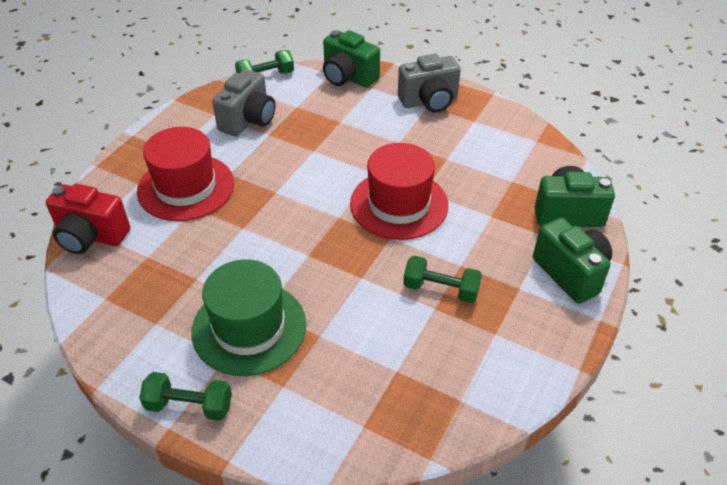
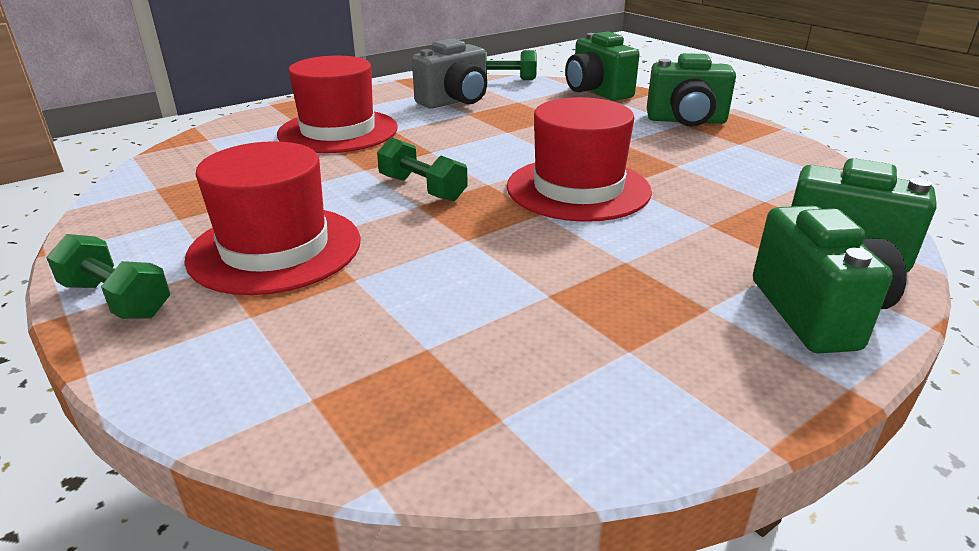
camera: 25 degrees right, 15 degrees down
red camera [46,184,130,254] -> none
green hat [192,259,306,376] -> red hat [184,141,361,295]
grey camera [398,54,461,112] -> green camera [647,53,736,126]
green dumbbell [403,256,482,303] -> green dumbbell moved to [377,137,468,202]

